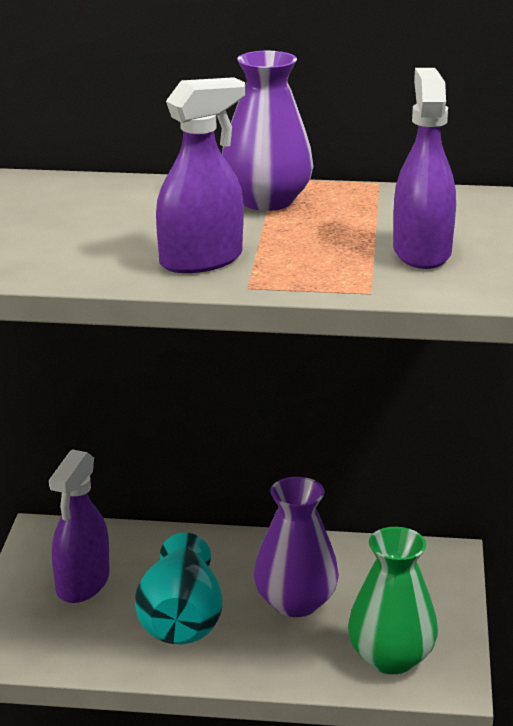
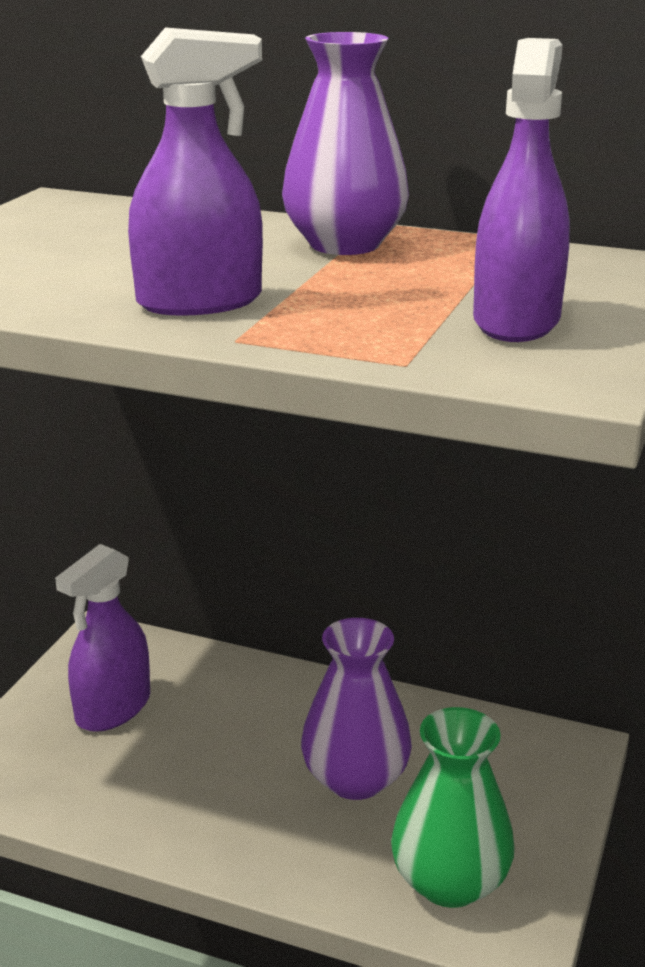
camera: 15 degrees right, 0 degrees up
turquoise vase [135,533,223,644] -> none

